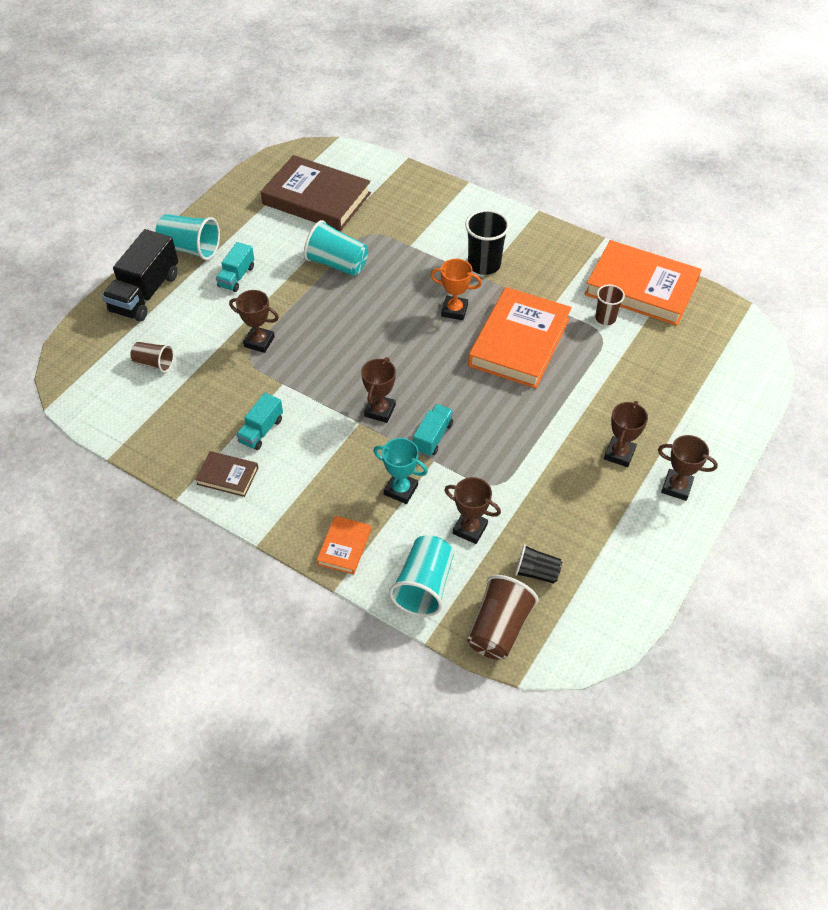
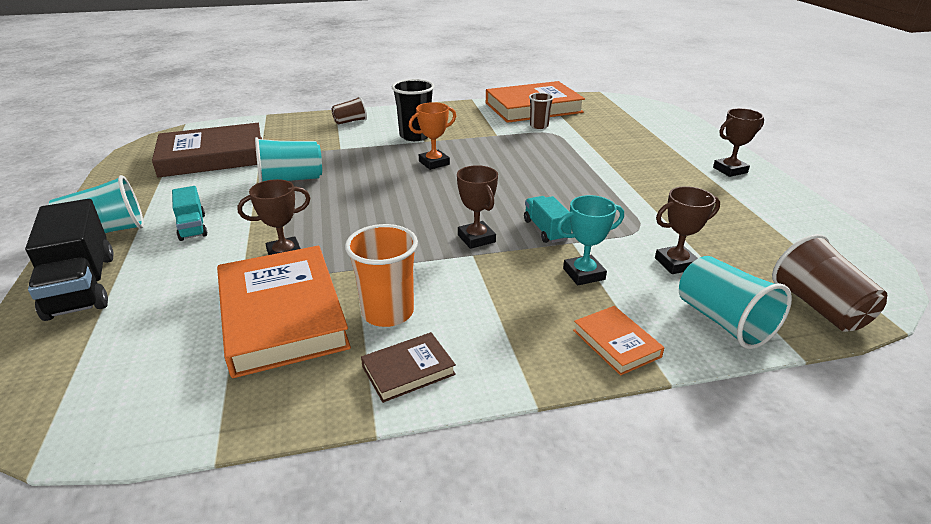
camera: 45 degrees left, 20 degrees down
brown cup [131,342,174,373] -> brown cup moved to [331,96,367,124]
turquoise truck [236,393,283,450] -> orange cup [345,224,418,327]
orange book [468,287,572,388] -> orange book moved to [217,246,351,378]
black cup [515,544,562,584] -> none
brown trophy [604,401,648,467] -> none

